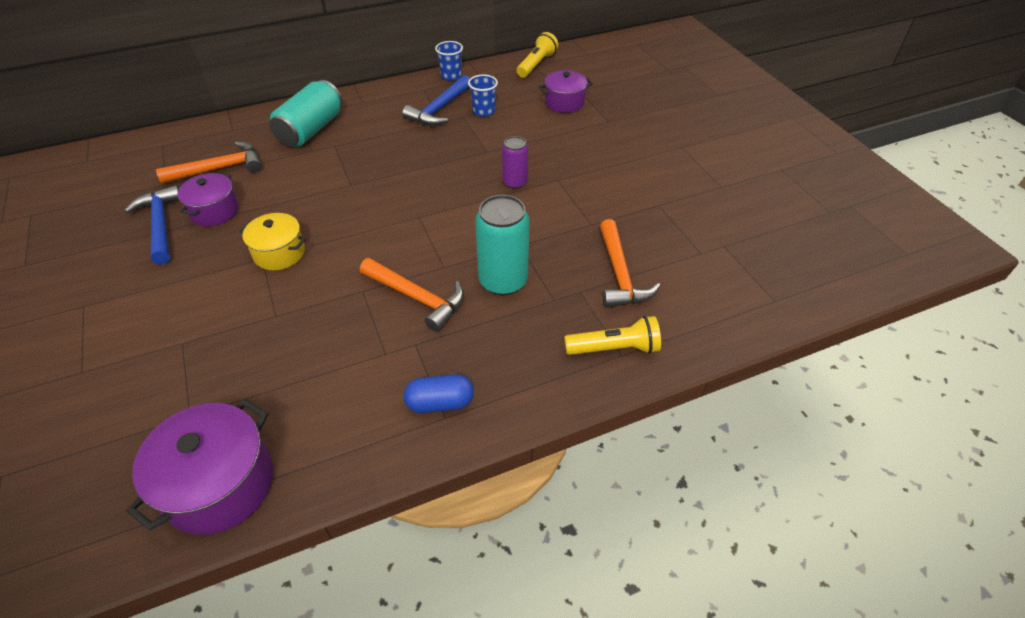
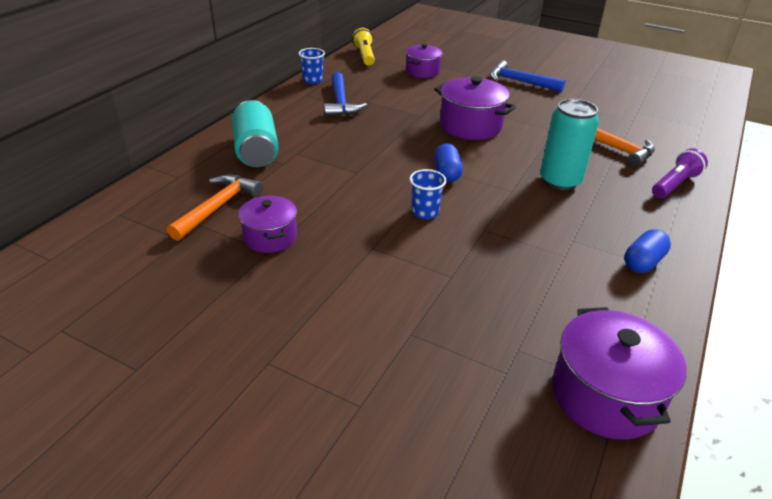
camera: 40 degrees left, 10 degrees down
blue hammer [124,185,179,265] -> blue hammer moved to [490,60,565,92]
yellow pot [240,213,306,270] -> none
orange hammer [360,258,464,332] -> none
blue cup [468,75,498,117] -> blue cup moved to [409,169,446,219]
purple can [502,136,528,189] -> purple pot [434,76,516,140]
yellow flashlight [564,316,661,355] -> purple flashlight [652,148,708,198]
none -> blue capsule [434,144,463,182]

